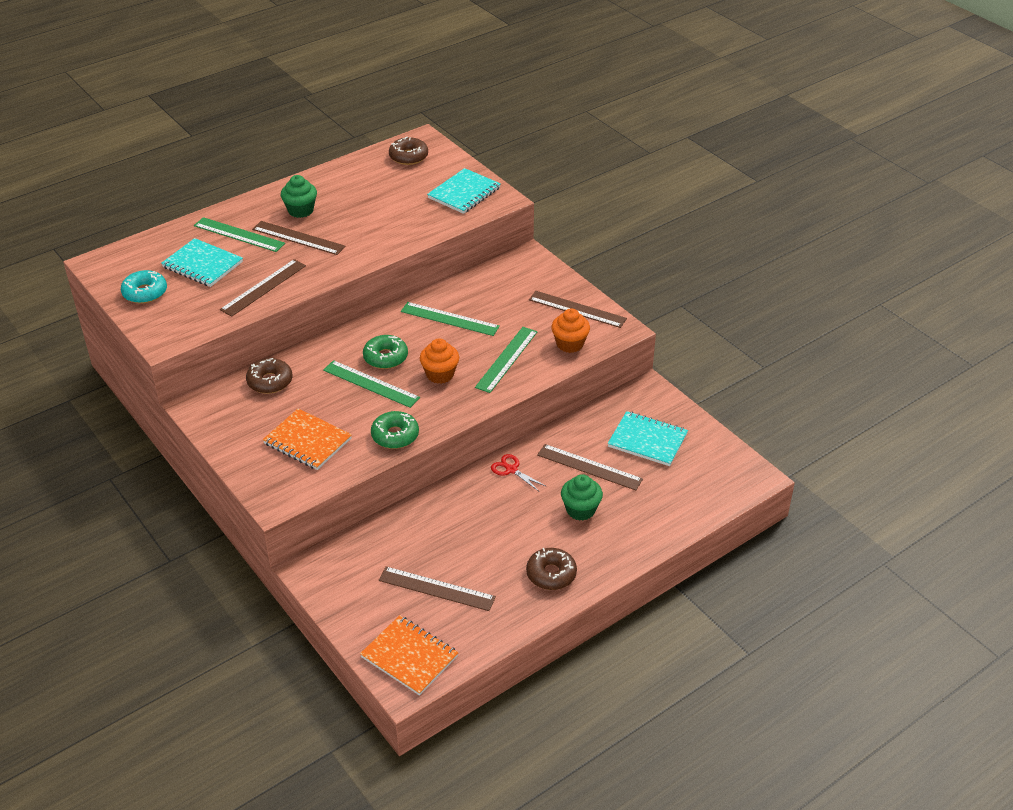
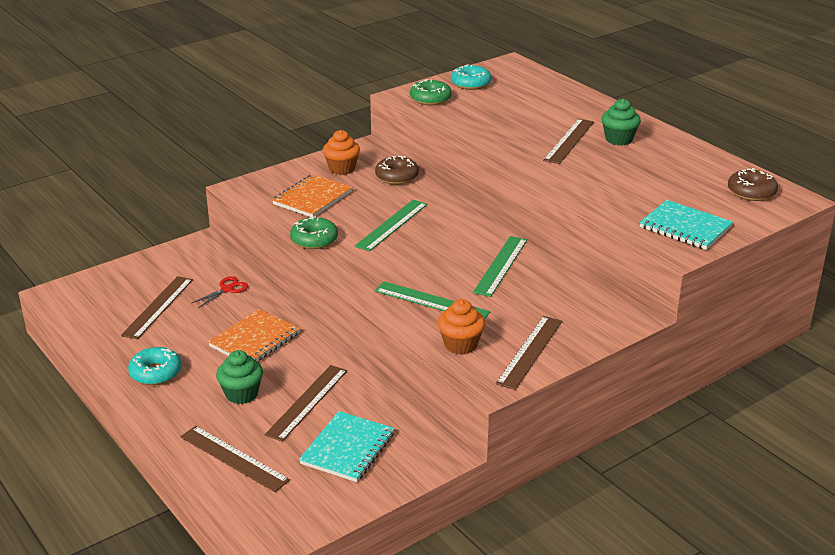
camera: 90 degrees right, 10 degrees down
turquoise notebook [161,238,243,287] -> none
green ruler [194,217,285,252] -> none
brown ruler [220,259,306,317] -> brown ruler moved to [180,426,290,492]
orange notebook [360,615,458,696] -> orange notebook moved to [208,309,300,361]
green donut [363,335,408,369] -> green donut moved to [410,79,452,105]
orange cupcake [420,338,459,384] -> orange cupcake moved to [323,130,360,175]
red scissors [491,454,547,491] -> red scissors moved to [192,276,248,308]
brown donut [526,548,577,590] -> turquoise donut [128,347,182,385]

